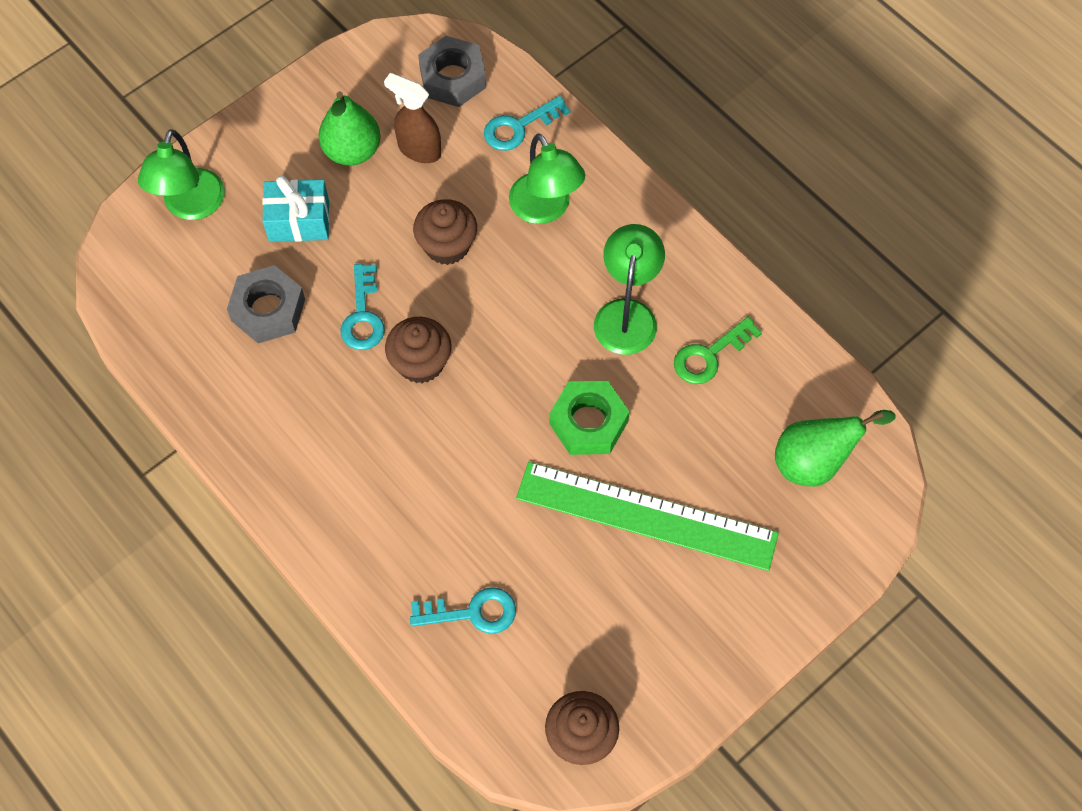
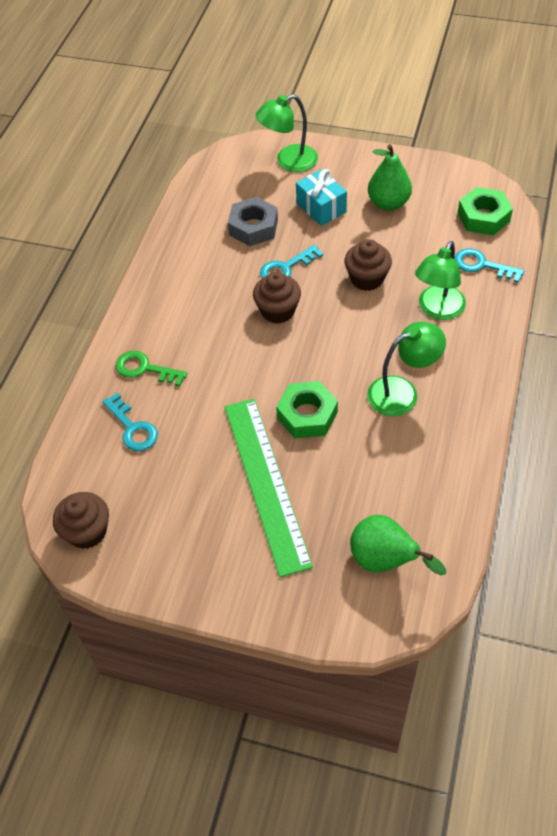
camera: 60 degrees right, 10 degrees down
brown spray bottle [384,73,441,163] -> none
grey nut [418,36,486,107] -> green nut [458,187,513,235]
green key [674,317,762,384] -> green key moved to [116,351,187,386]

